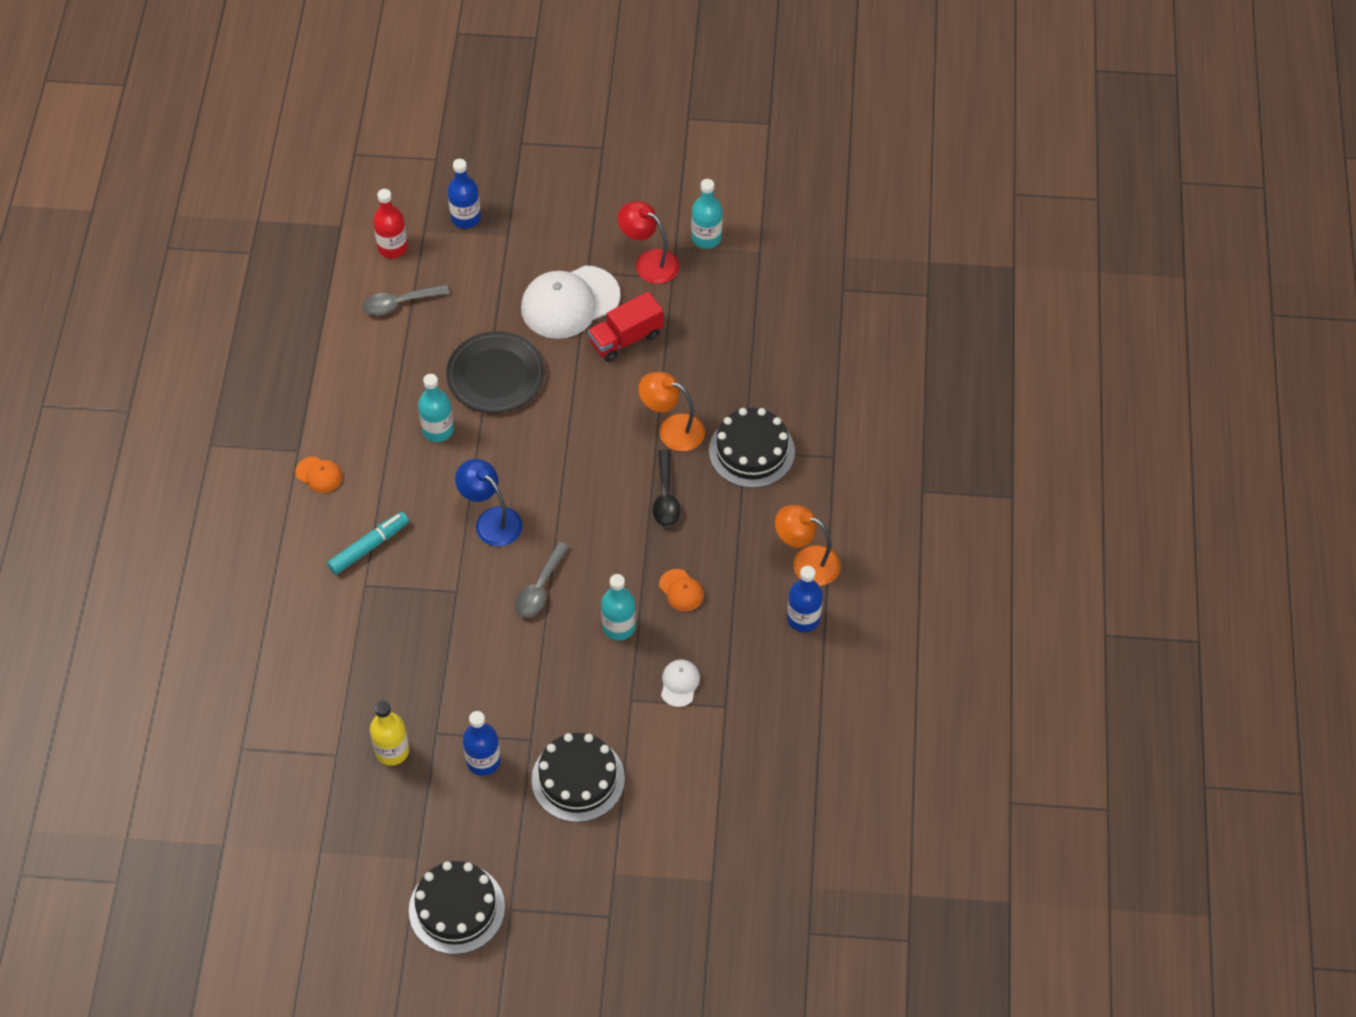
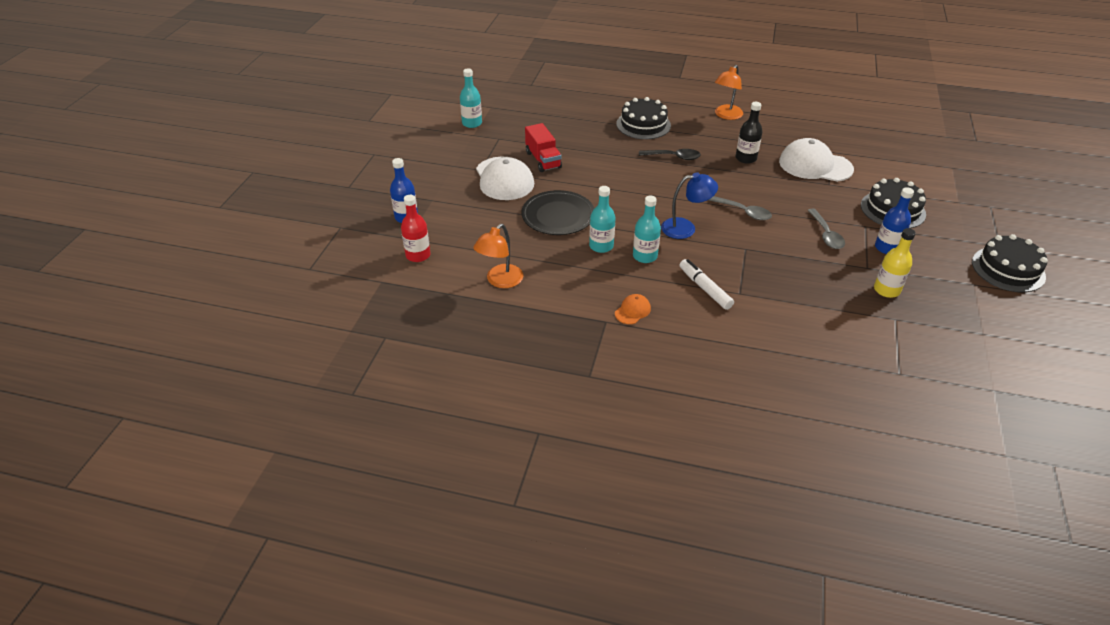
camera: 80 degrees left, 15 degrees down
turquoise marker [327,512,409,575] -> white marker [680,259,734,310]
grey spoon [362,285,450,315] -> grey spoon moved to [807,209,845,249]
blue lamp [455,459,522,547] -> blue lamp turned 150 degrees counterclockwise [661,172,718,239]
turquoise bottle [601,574,636,641] -> turquoise bottle moved to [633,195,661,263]
red lamp [618,201,679,284] -> none
orange lamp [639,372,705,451] -> orange lamp moved to [473,224,523,288]
orange cap [659,569,704,611] -> black bottle [736,102,763,164]
white cap [661,660,700,707] -> white cap [779,138,854,182], size x2.19
blue bottle [787,566,823,632] -> none

